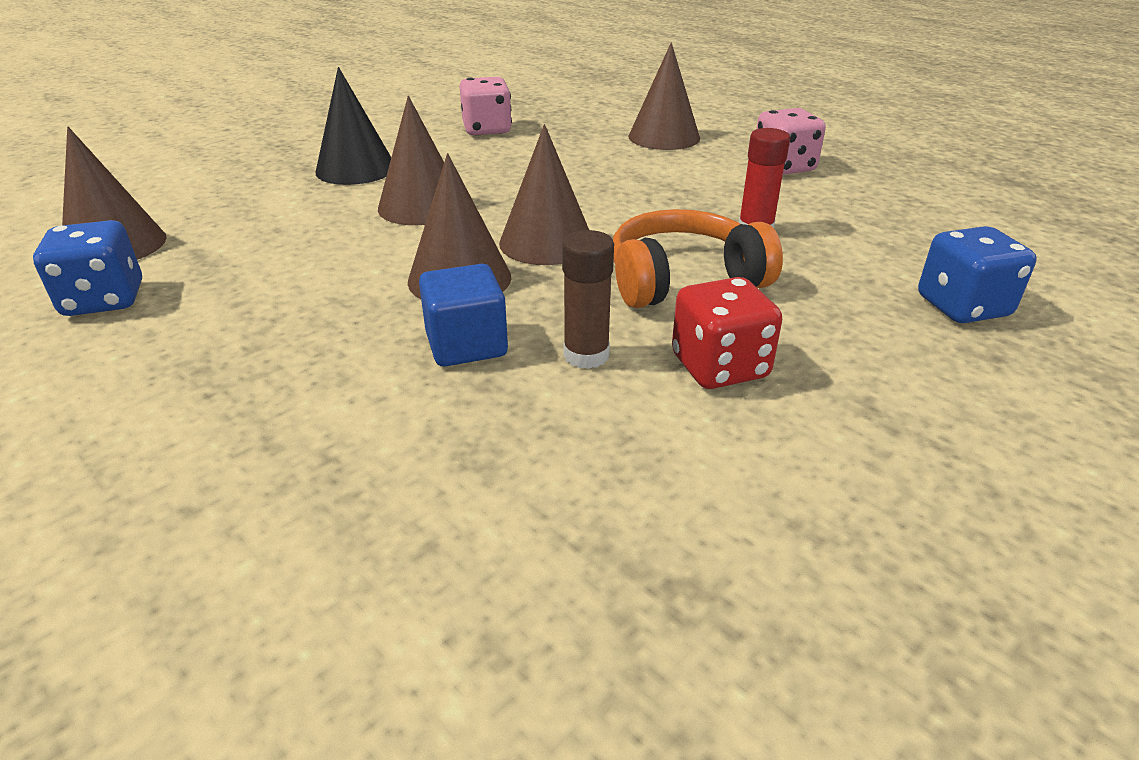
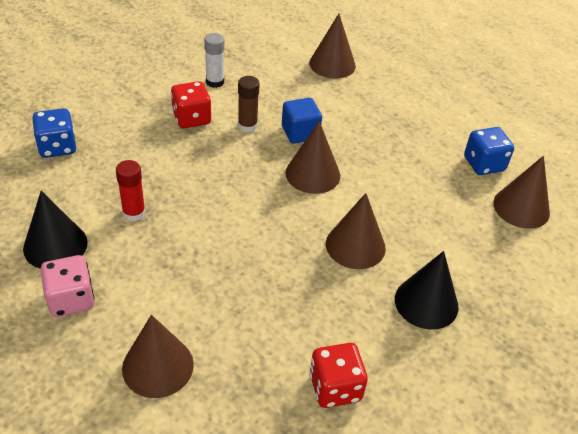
camera: 175 degrees right, 10 degrees up
pink dice [460,77,512,135] -> red dice [310,343,368,408]
brown cone [499,124,589,265] -> brown cone moved to [309,14,356,79]
orange headphones [613,209,783,308] -> none
none -> black cone [23,191,88,269]
none -> white glue stick [204,33,224,88]

